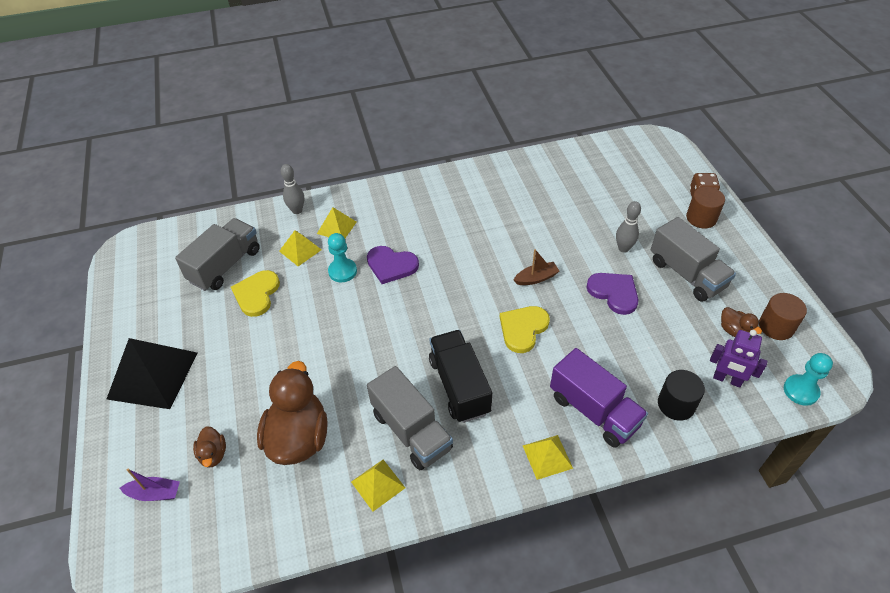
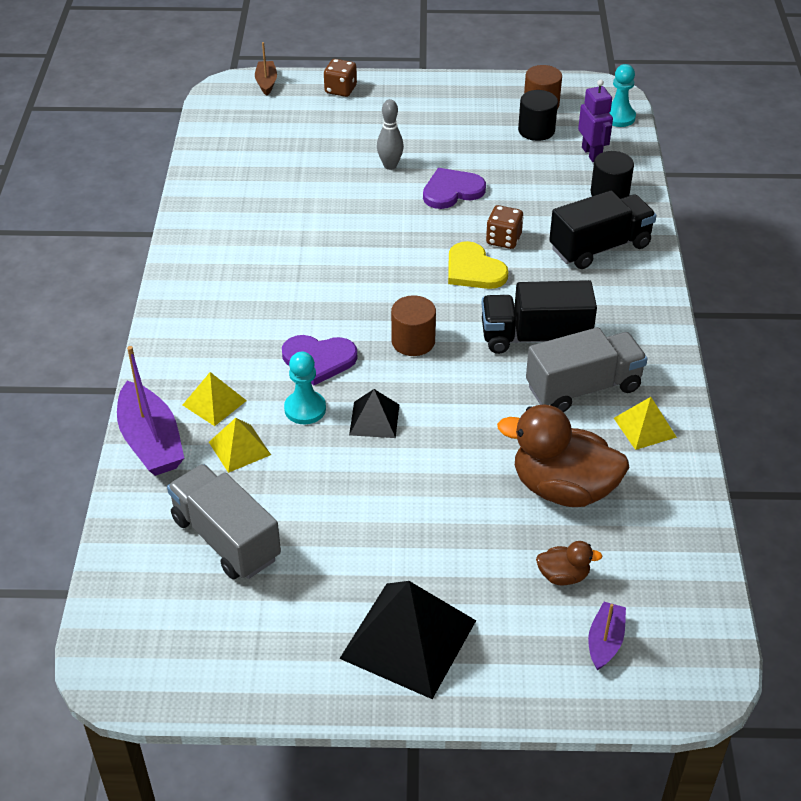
camera: 75 degrees left, 5 degrees down
yellow heart [231,270,280,317] -> none
grey bowling pin [281,164,304,214] -> purple boat [117,346,184,476]
purple heart [367,246,419,284] -> purple heart turned 60 degrees clockwise [282,335,357,385]
brown boat [514,249,559,285] -> brown boat moved to [255,42,277,96]
yellow pyramid [523,435,573,480] -> none
purple truck [550,348,648,447] -> black truck [549,191,657,269]
grey truck [651,217,736,302] -> none
brown cylinder [686,186,725,228] -> brown cylinder moved to [391,295,436,356]
purple robot [710,330,768,388] -> purple robot turned 60 degrees counterclockwise [578,79,613,162]
brown duck [721,307,762,337] -> black cylinder [518,90,558,141]
none -> black pyramid [349,389,399,438]
none -> brown dice [486,205,524,249]

